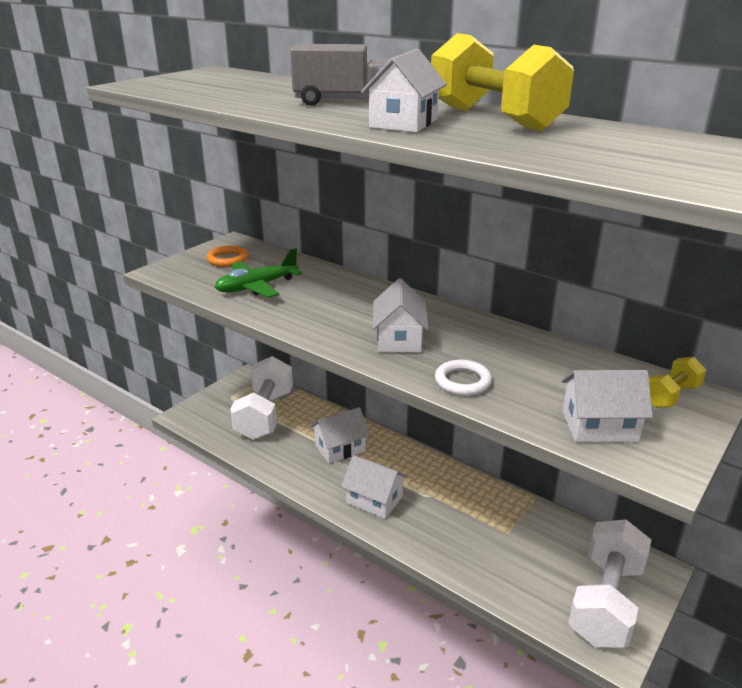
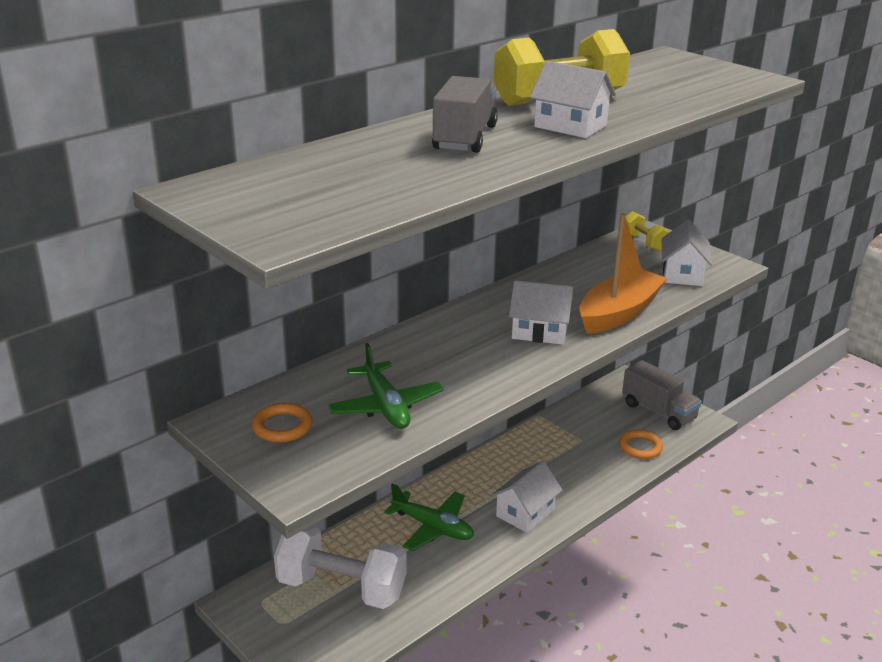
camera: 80 degrees left, 0 degrees up
white house [310,407,370,463] -> green plane [384,483,474,551]
white ring [435,360,492,396] -> orange boat [579,213,668,334]
white dumbbell [568,519,651,648] -> grey truck [622,360,702,430]
none -> orange ring [619,430,663,459]

